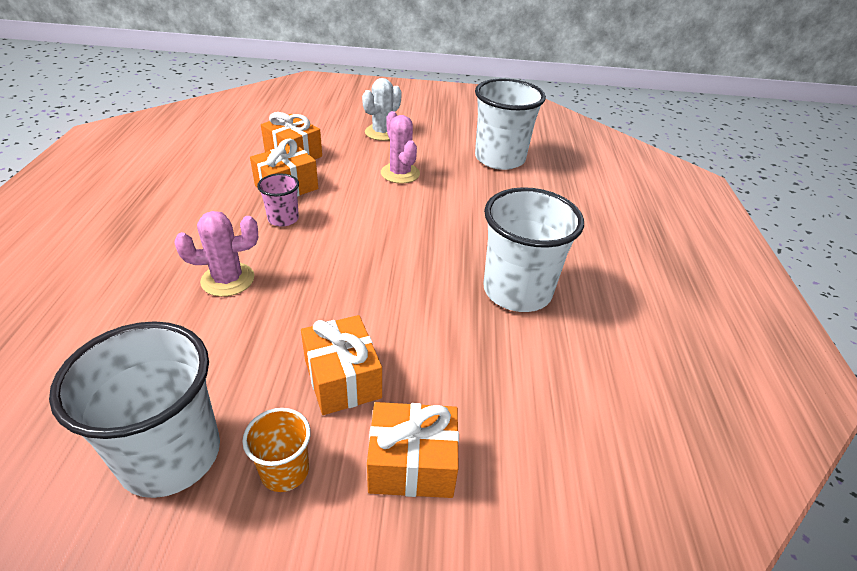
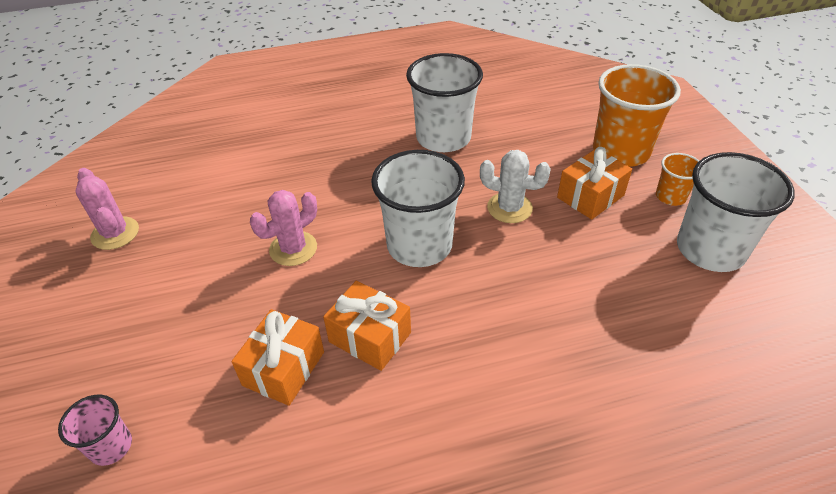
camera: 105 degrees left, 5 degrees up
pink cactus [175,211,259,297] -> pink cactus moved to [75,168,139,250]
pink cup [257,173,299,227] -> pink cup moved to [58,394,132,466]
white cactus [362,78,402,141] -> white cactus moved to [480,150,551,223]
orange gift [367,402,459,498] -> orange cup [593,64,681,167]
white cup [475,78,546,170] -> white cup moved to [371,150,465,267]

